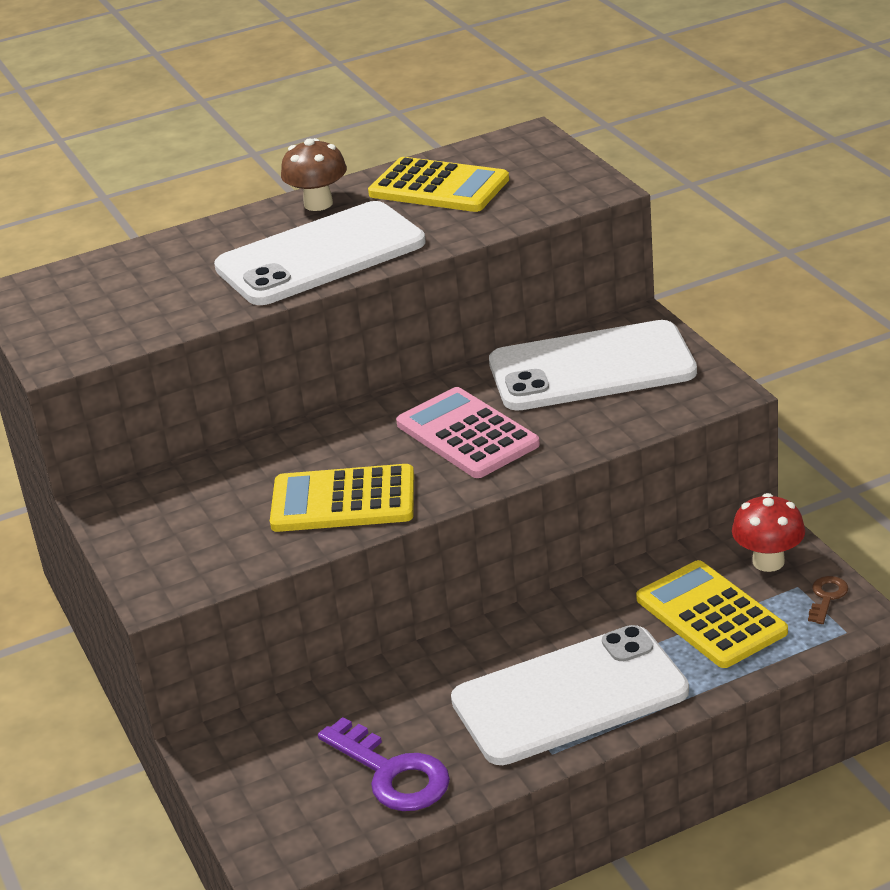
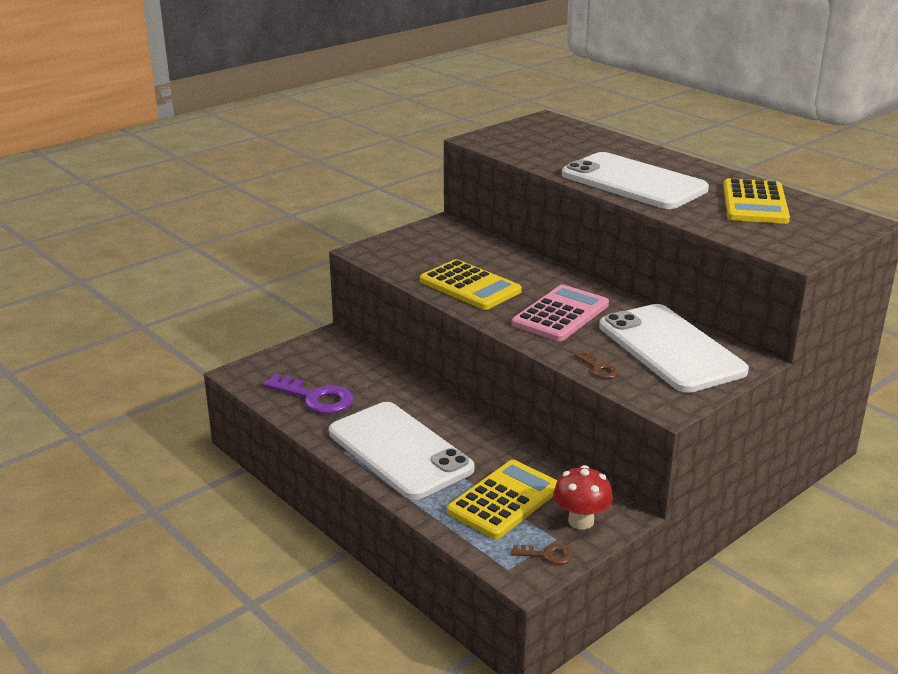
camera: 70 degrees right, 5 degrees down
yellow calculator [270,464,414,532] -> yellow calculator turned 150 degrees clockwise [420,259,522,310]
brown mushroom [281,138,347,211] -> none
purple key [318,717,450,811] -> purple key turned 90 degrees counterclockwise [262,374,353,414]
none -> brown key [574,351,619,379]

